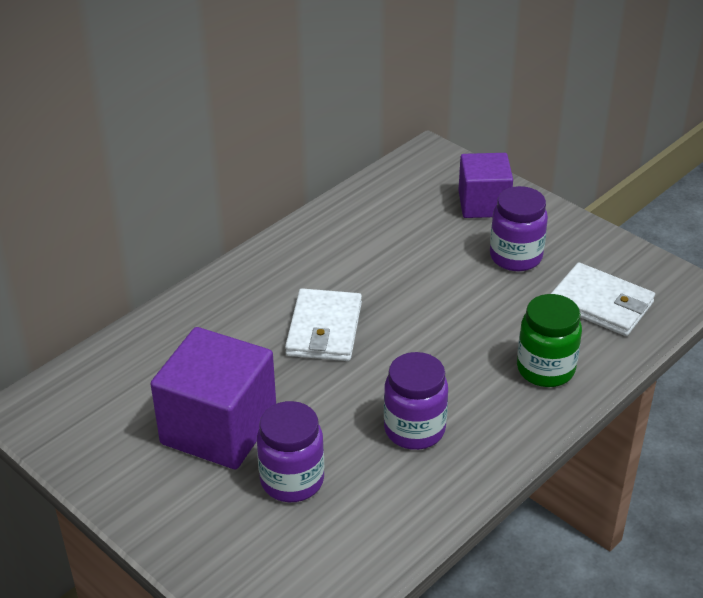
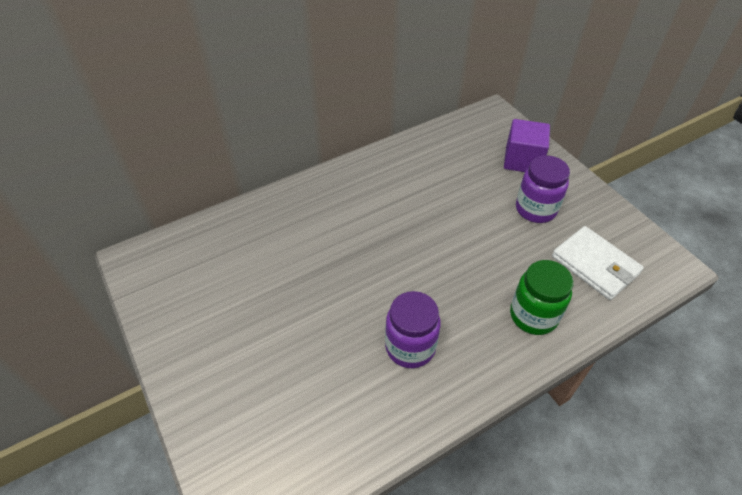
camera: 15 degrees right, 10 degrees up
purple cube [151,327,276,469] -> none
purple jar [257,401,324,502] -> none
white wallet [285,288,362,361] -> none

